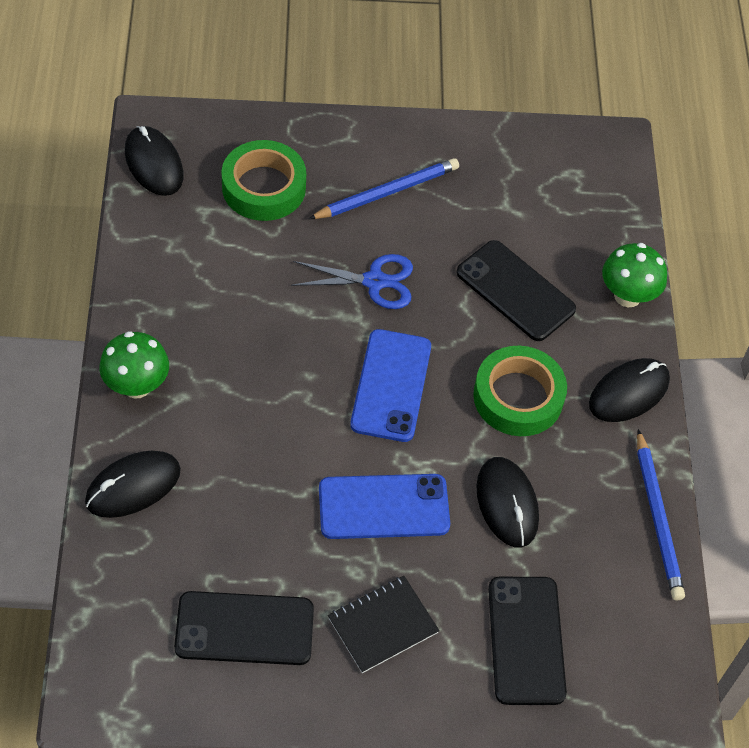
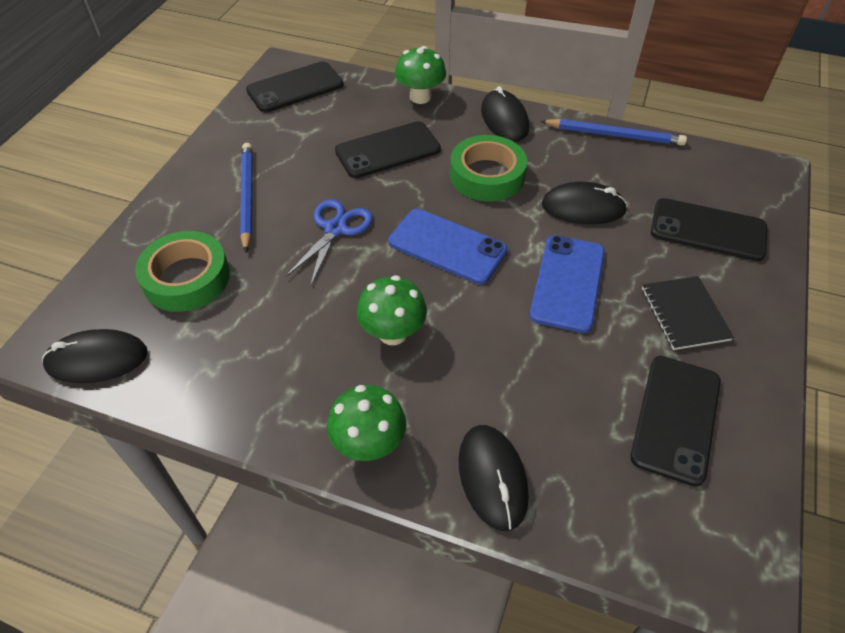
camera: 65 degrees left, 5 degrees down
none -> black phone [246,61,344,113]
none -> green mushroom [357,275,427,345]

